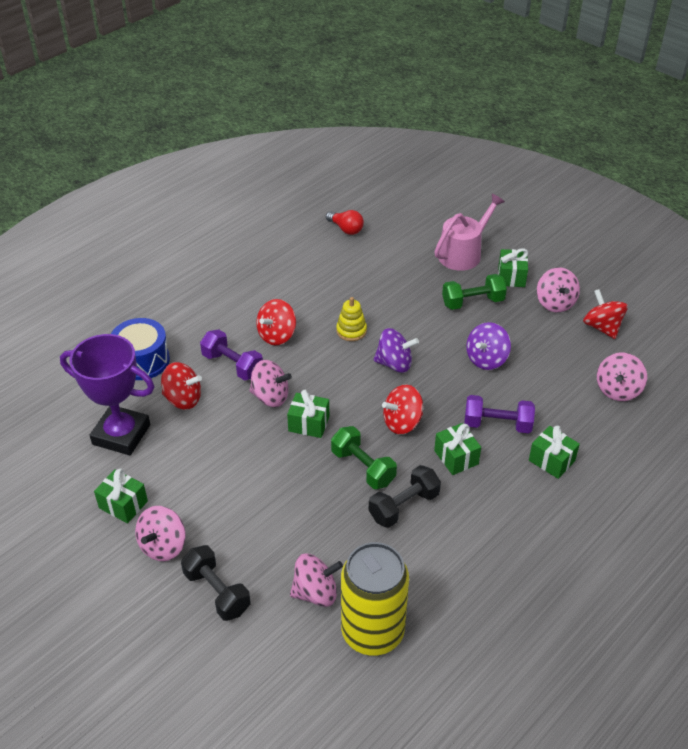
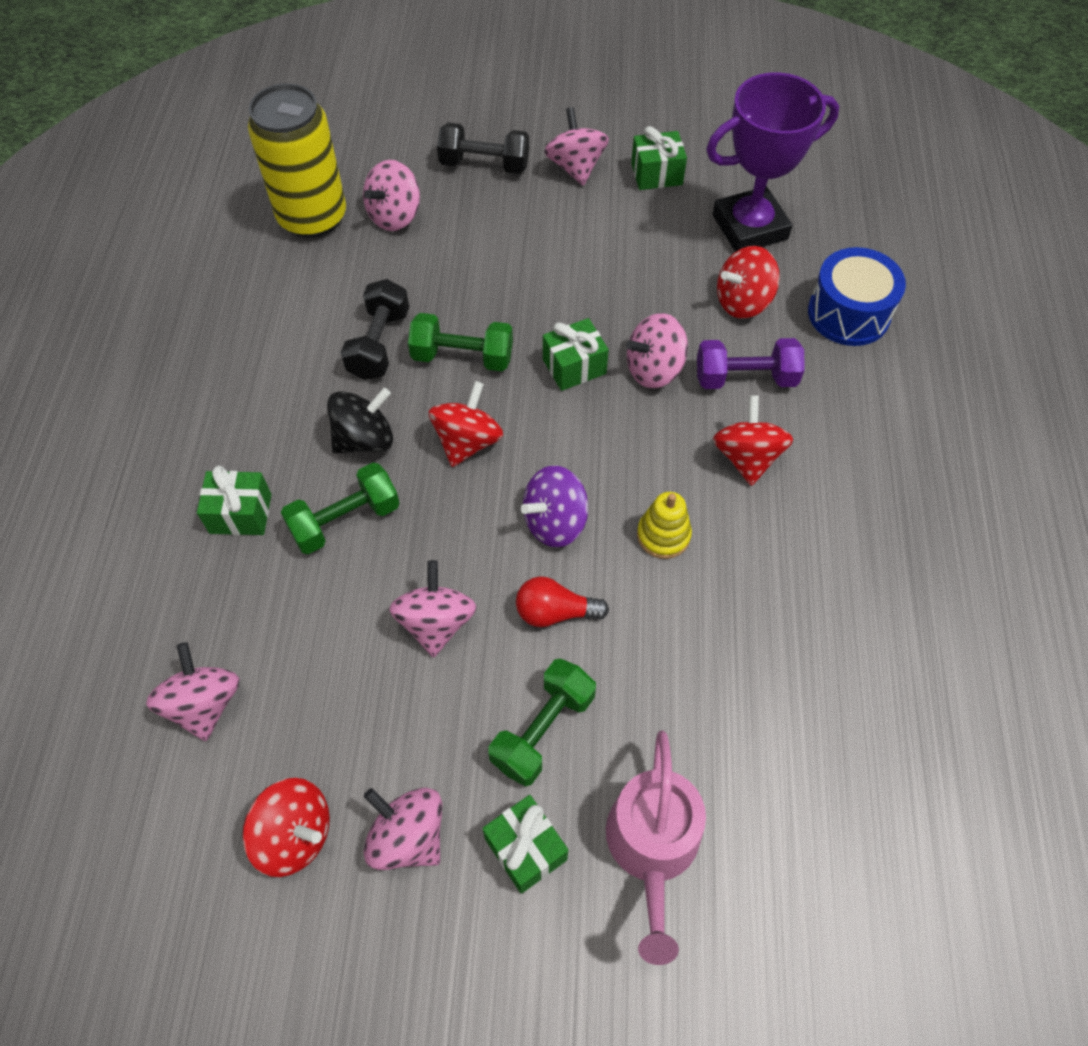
camera: 140 degrees right, 15 degrees up
red light bulb [326,210,364,235] -> red light bulb moved to [516,576,609,627]
green gift [434,423,481,475] -> black spinning top [327,388,393,454]
purple dumbbell [464,395,535,433] -> green dumbbell [281,463,400,554]
purple spinning top [466,322,511,370] -> pink spinning top [389,560,477,657]

